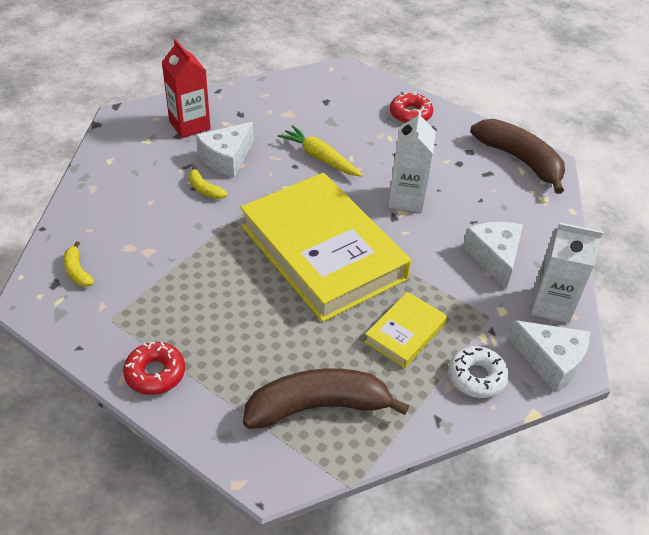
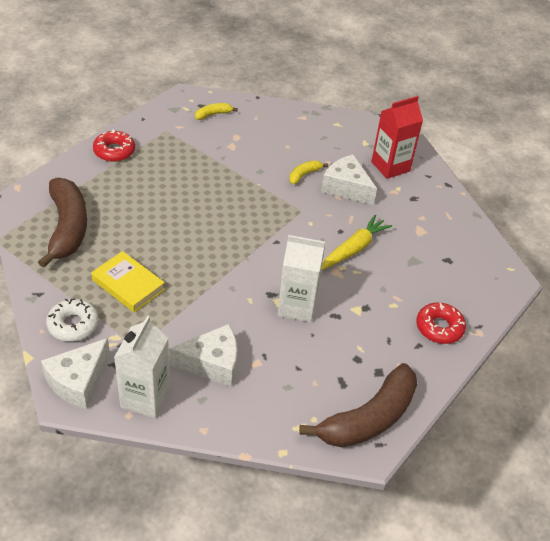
camera: 90 degrees right, 0 degrees up
yellow book [240,173,411,322] -> none

